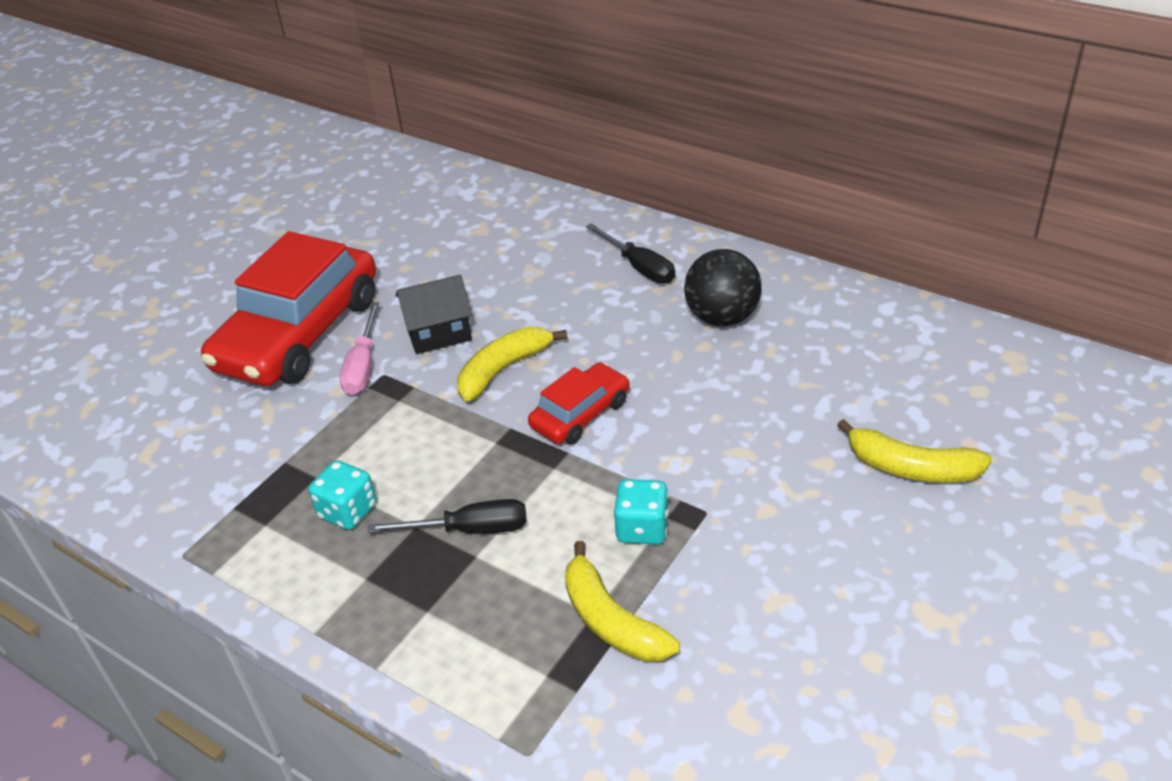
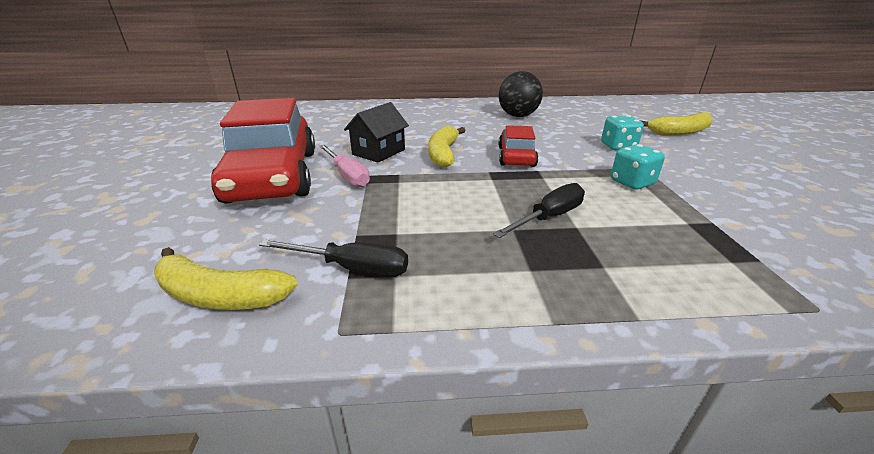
camera: 40 degrees left, 10 degrees down
turquoise dice [309,460,376,530] -> turquoise dice moved to [601,115,644,151]
yellow banana [565,541,680,662] -> yellow banana moved to [154,247,298,310]
black screwdriver [586,223,675,284] -> black screwdriver moved to [259,240,408,277]

